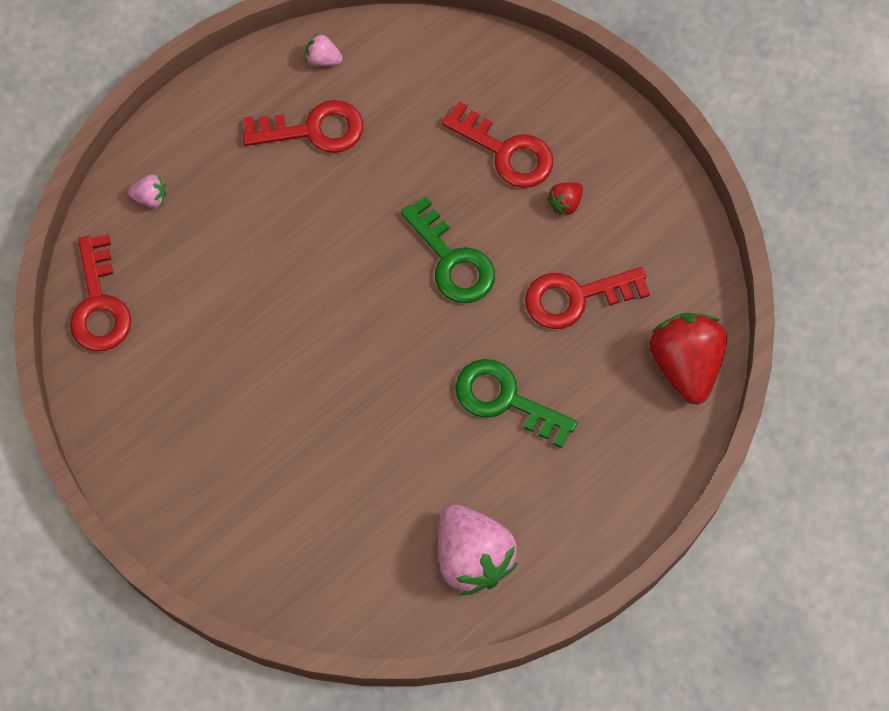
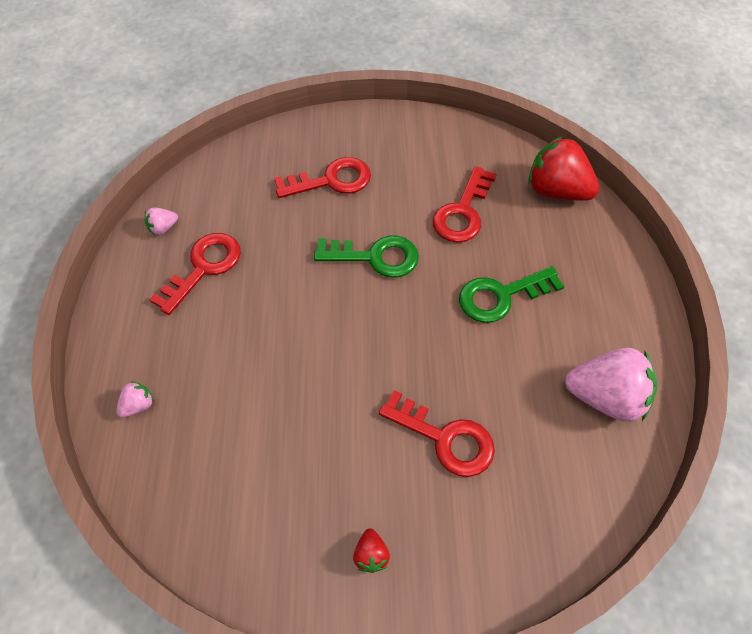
camera: 50 degrees left, 10 degrees down
red key [70,235,131,351] -> red key moved to [379,390,495,477]
red strawberry [547,182,583,216] -> red strawberry moved to [353,529,390,573]

